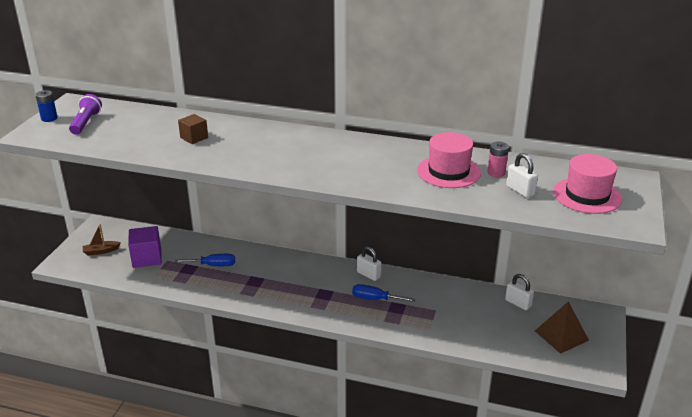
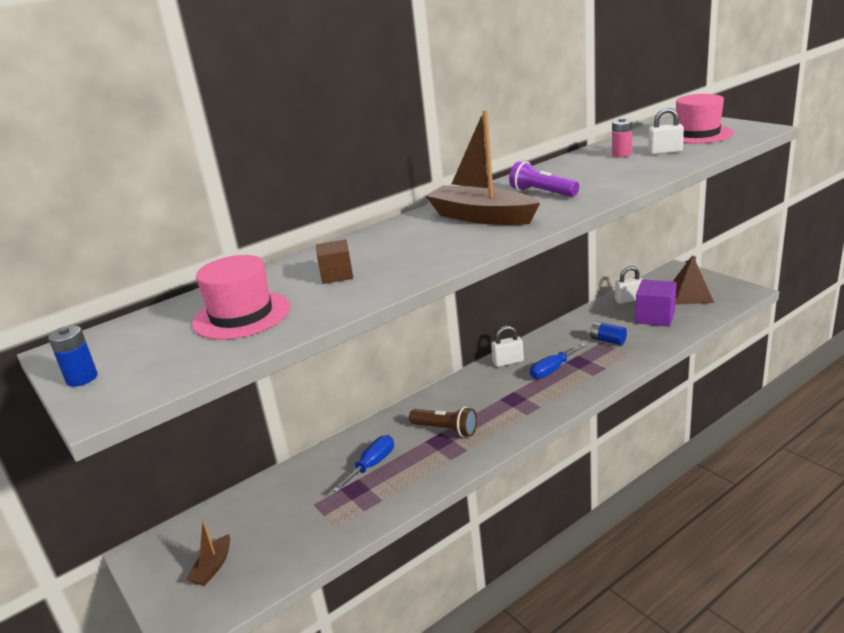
camera: 50 degrees left, 5 degrees down
purple flashlight [69,94,102,135] -> purple flashlight moved to [509,161,579,197]
purple cube [128,226,162,268] -> purple cube moved to [635,279,676,327]
pink hat [417,132,481,188] -> pink hat moved to [192,255,290,340]
none -> brown flashlight [409,407,477,437]
none -> brown boat [425,110,540,225]
none -> blue battery [590,322,627,345]

